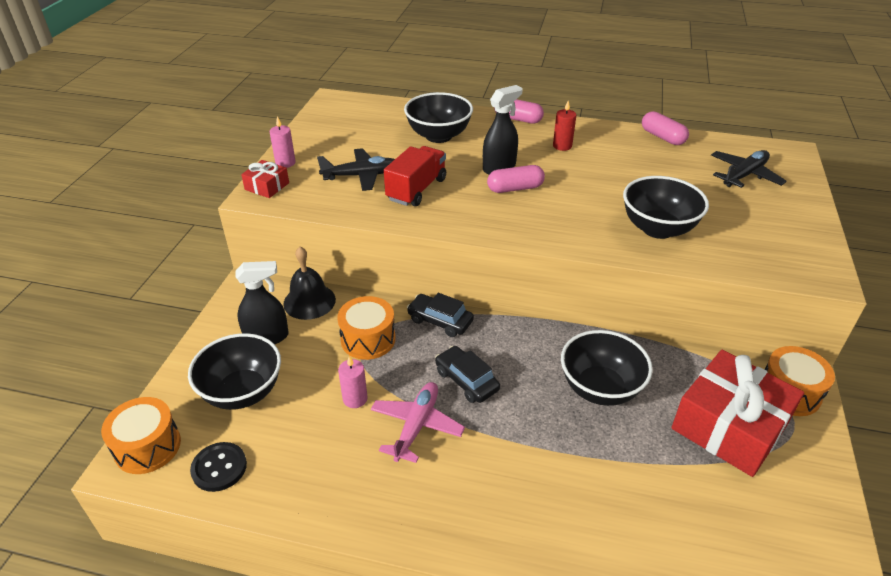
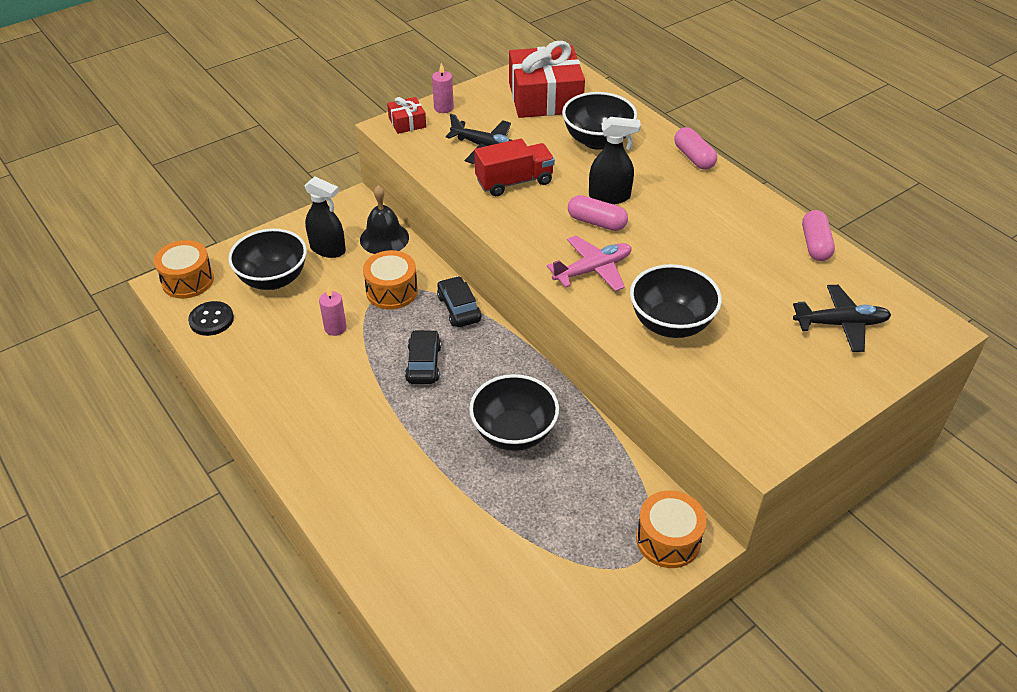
camera: 40 degrees right, 5 degrees up
pink plane [371,382,465,463] -> pink plane moved to [547,236,632,291]
red candle [553,101,576,151] -> none
red gift [671,350,804,477] -> red gift moved to [509,41,585,118]

